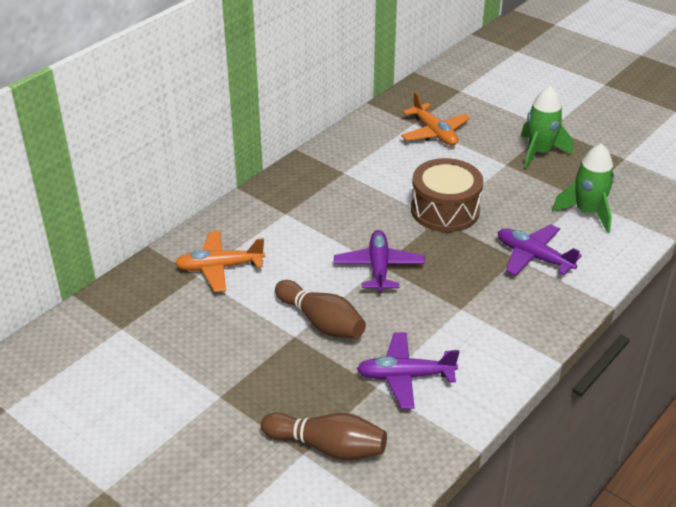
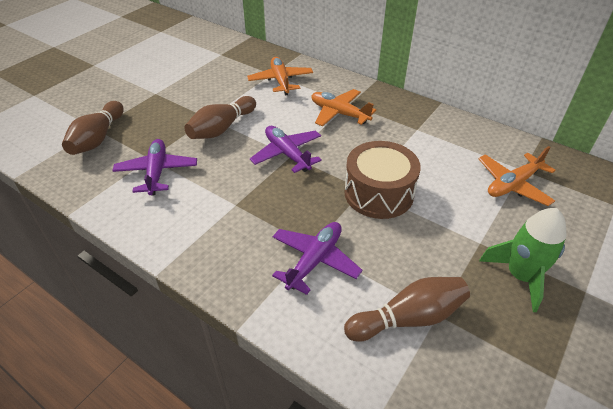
camera: 85 degrees right, 5 degrees up
purple plane [334,230,425,293] -> purple plane turned 120 degrees counterclockwise [250,126,322,173]
green rocket [552,143,615,233] -> brown bowling pin [344,277,470,342]
none -> orange plane [312,89,376,126]

